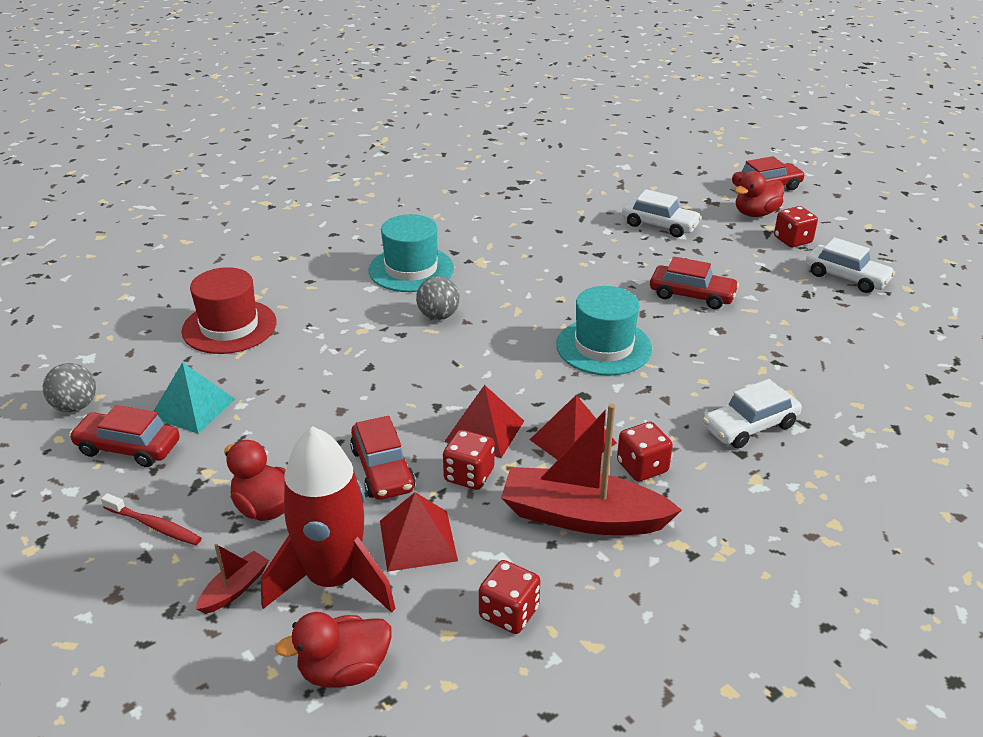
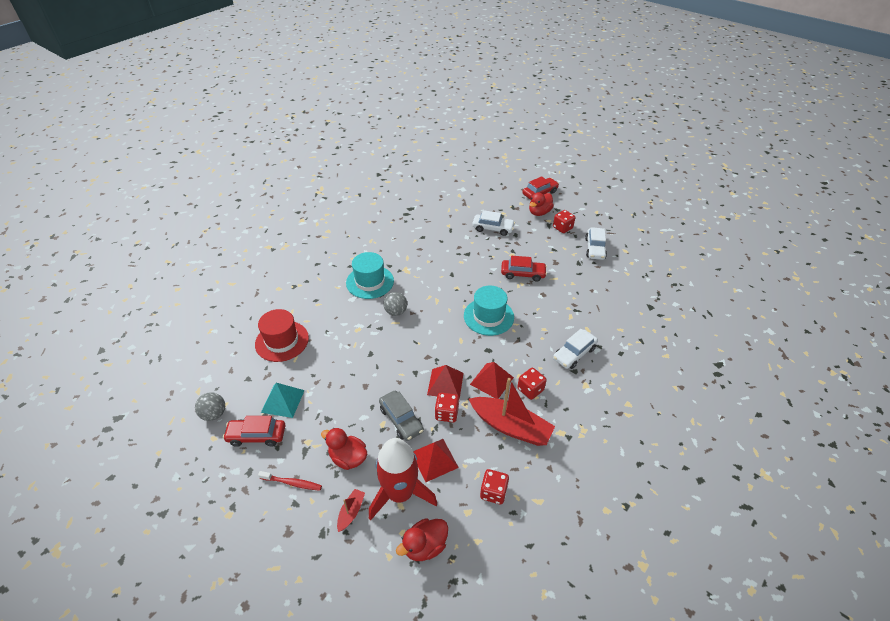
camera: 15 degrees left, 10 degrees up
red car [350,416,416,500] -> grey car [379,390,424,441]
red boat [501,404,682,535] -> red boat turned 150 degrees counterclockwise [469,378,555,446]
white car [805,237,895,293] -> white car turned 75 degrees clockwise [585,227,607,260]

